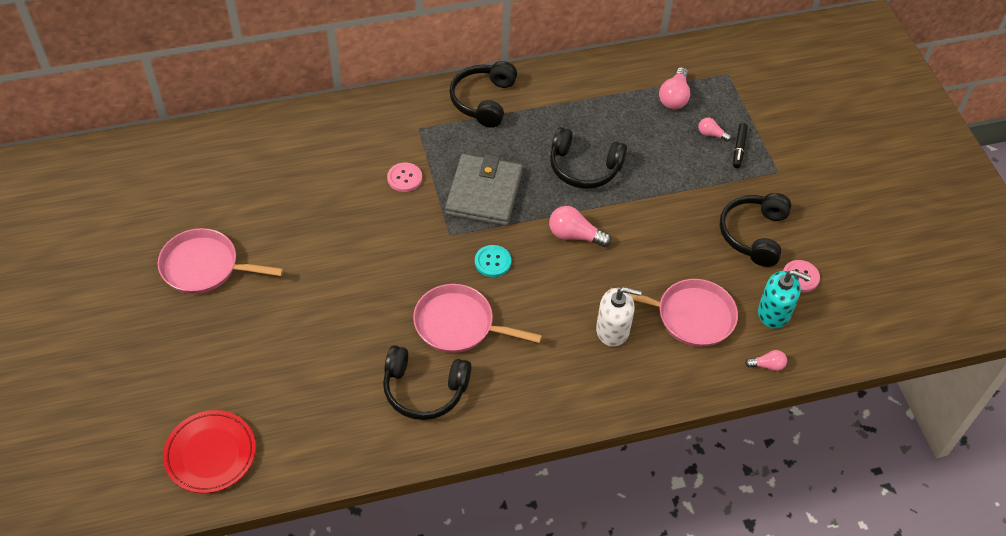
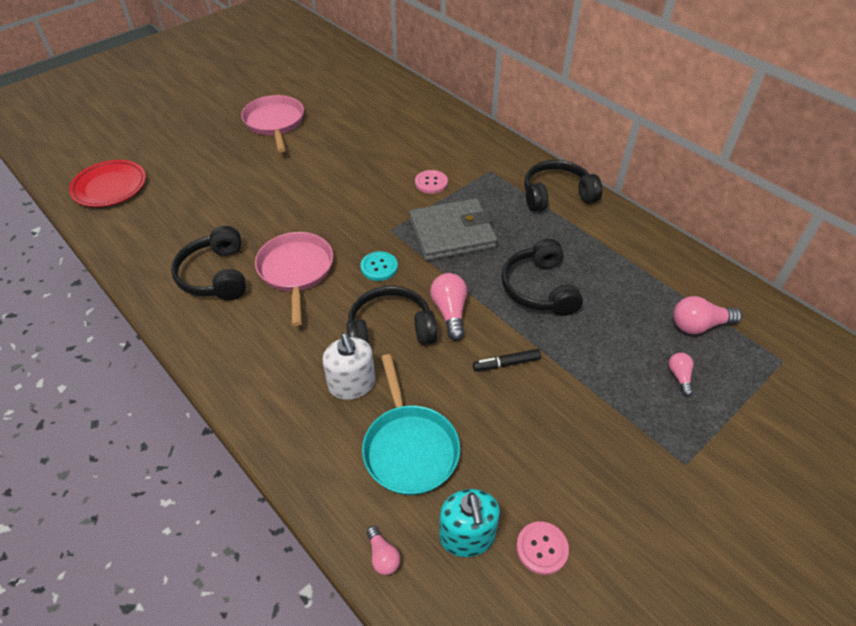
camera: 65 degrees right, 5 degrees down
pink pan [610,279,738,347] -> turquoise pan [362,354,460,495]
black headphones [720,193,791,267] -> black headphones moved to [347,286,437,345]
black marker [733,123,748,168] -> black marker moved to [473,349,541,371]

